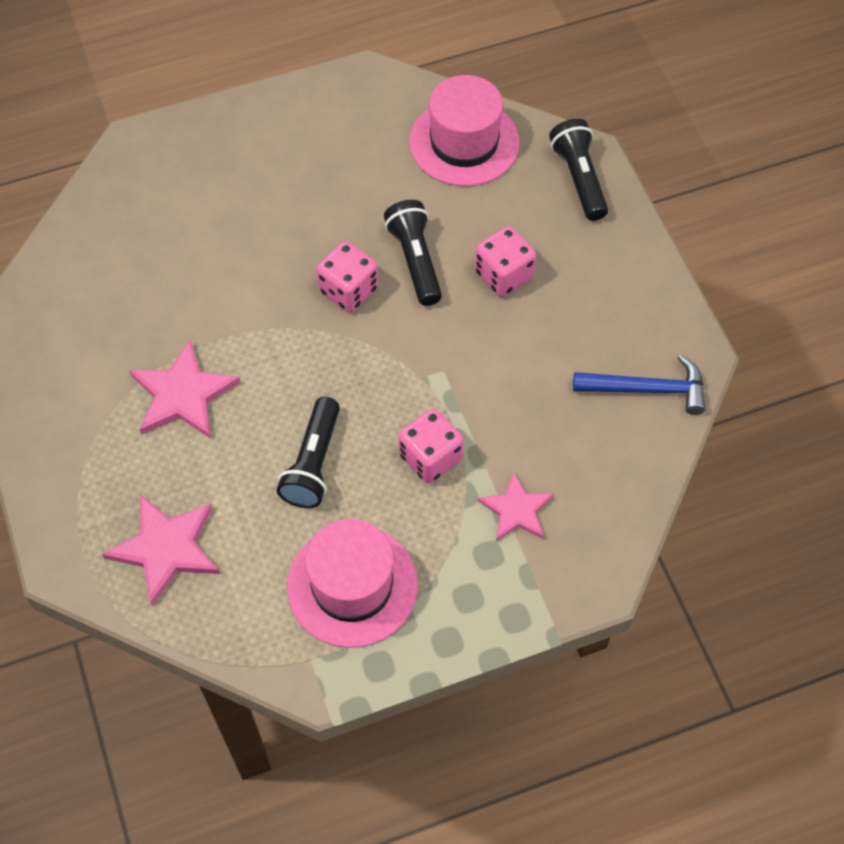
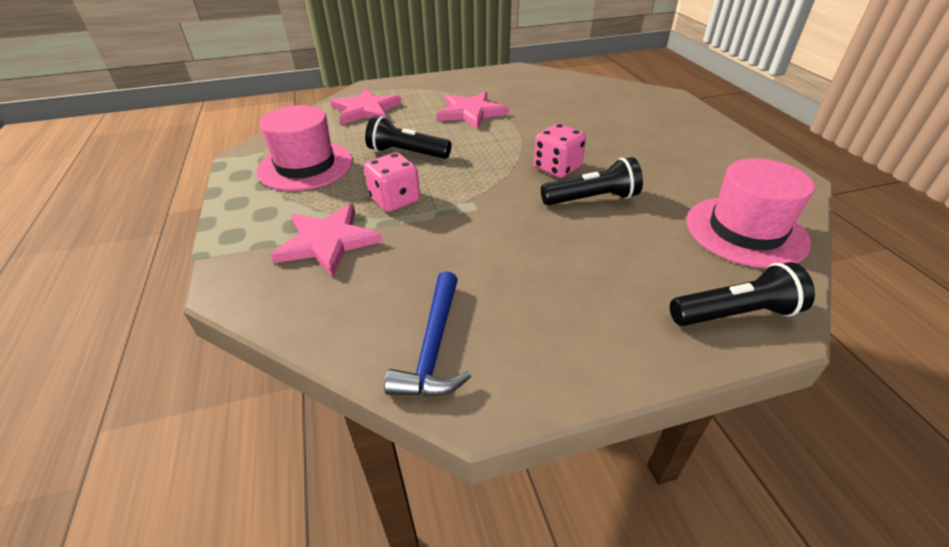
camera: 95 degrees right, 20 degrees down
pink dice [475,226,536,297] -> none
pink star [478,471,554,541] -> pink star [271,204,383,277], size x1.52

